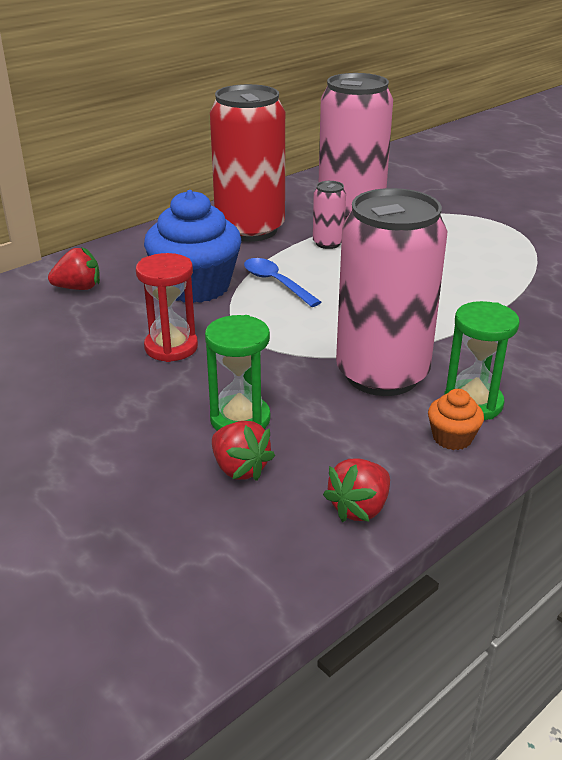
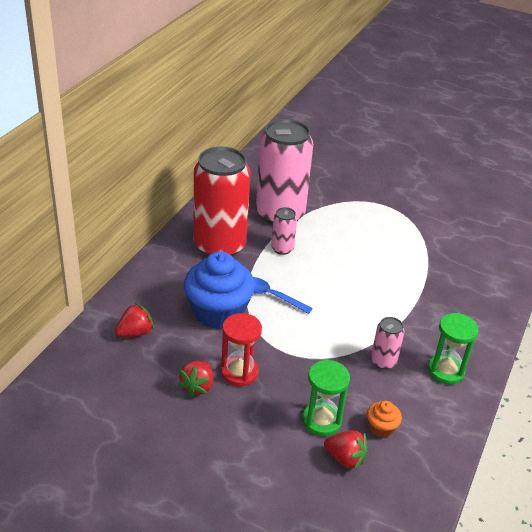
camera: 25 degrees left, 5 degrees up
red strawberry [323,459,390,522] -> red strawberry moved to [178,360,213,397]
pink can [336,188,447,396] -> pink can [371,317,404,370], size x0.44
orange cupcake [428,389,484,450] -> orange cupcake moved to [367,401,402,438]

